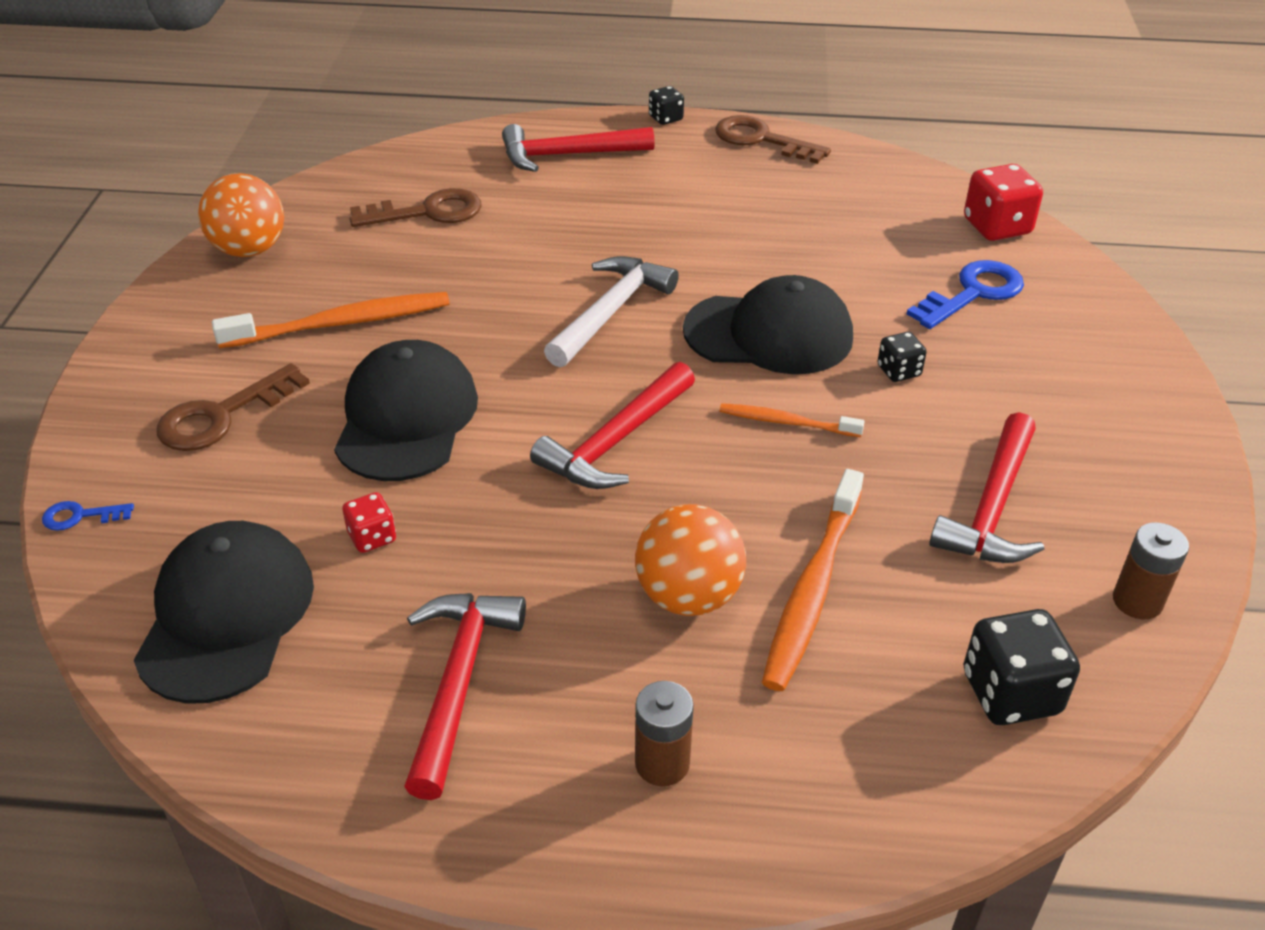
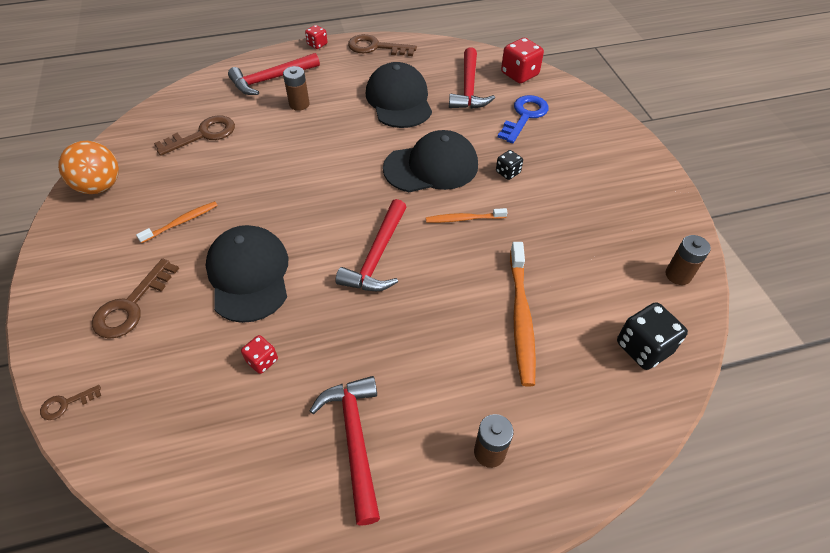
camera: 20 degrees left, 10 degrees up
blue key [42,501,134,531] -> brown key [40,385,101,420]
black cap [134,521,314,704] -> black cap moved to [366,62,432,128]
orange toothbrush [212,292,450,348] -> orange toothbrush [136,201,218,243], size x0.57
white hammer [544,256,679,367] -> none
orange ball [635,504,746,616] -> none
black dice [649,86,684,125] -> red dice [305,25,327,49]
red hammer [929,412,1044,563] -> red hammer moved to [449,47,495,109]
none -> brown battery [283,66,310,111]

